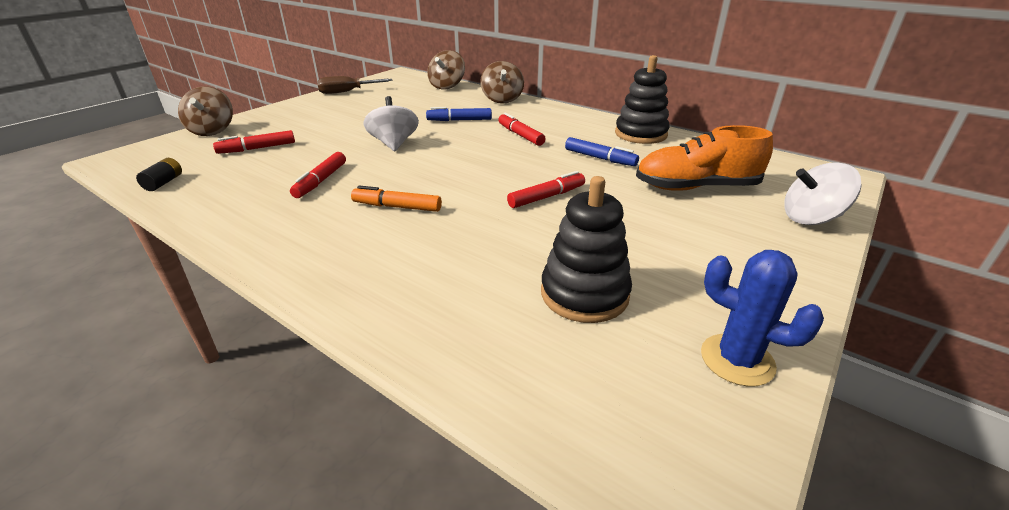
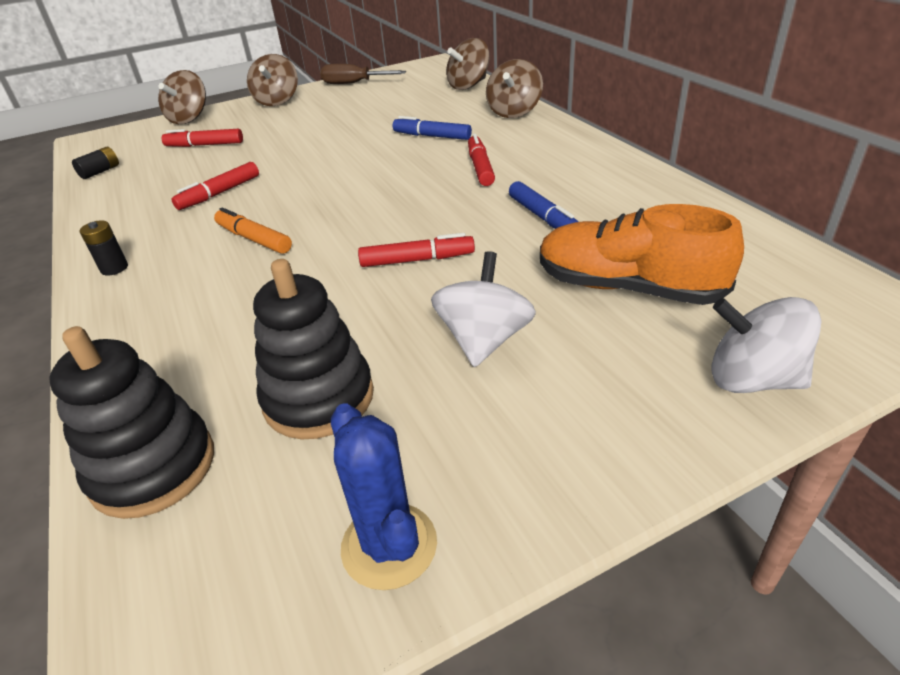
camera: 30 degrees right, 5 degrees up
white spinning top [363,96,419,151] -> white spinning top moved to [431,251,536,367]
black stacking toy [615,55,670,144] -> black stacking toy moved to [50,326,214,519]
none -> black battery [80,220,128,276]
none -> brown spinning top [247,54,298,106]

